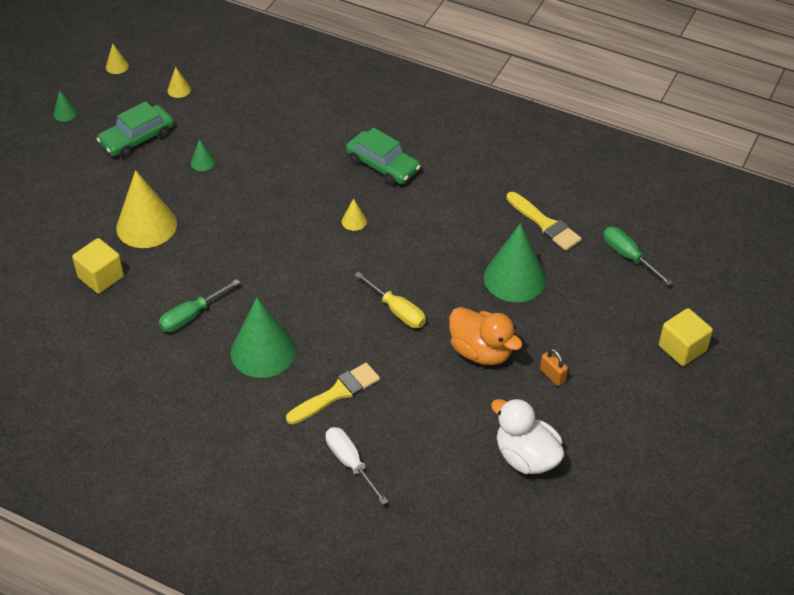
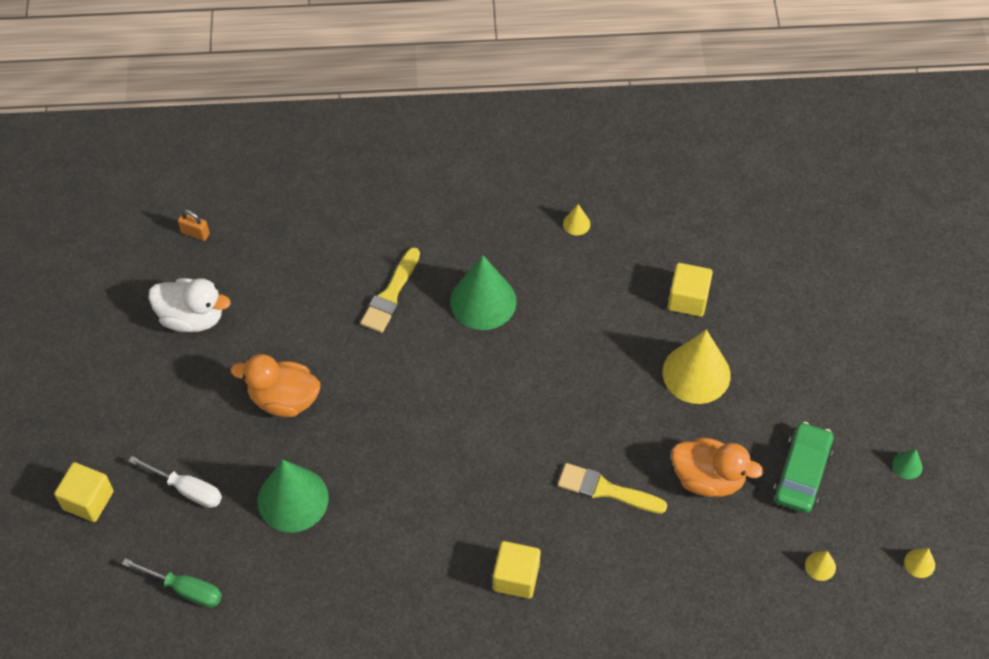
camera: 150 degrees right, 10 degrees up
green screwdriver [159,279,240,332] -> none
green cone [191,139,215,171] -> orange duck [671,437,764,497]
white screwdriver [326,427,388,505] -> white screwdriver moved to [129,456,222,508]
yellow cone [342,198,367,231] -> yellow cone moved to [563,204,590,235]
green car [346,128,421,185] -> yellow cube [493,541,540,599]
yellow screwdriver [354,272,426,328] -> none
yellow brush [506,192,582,251] -> yellow brush moved to [558,463,667,513]
orange padlock [540,348,568,386] -> orange padlock moved to [178,210,209,241]

